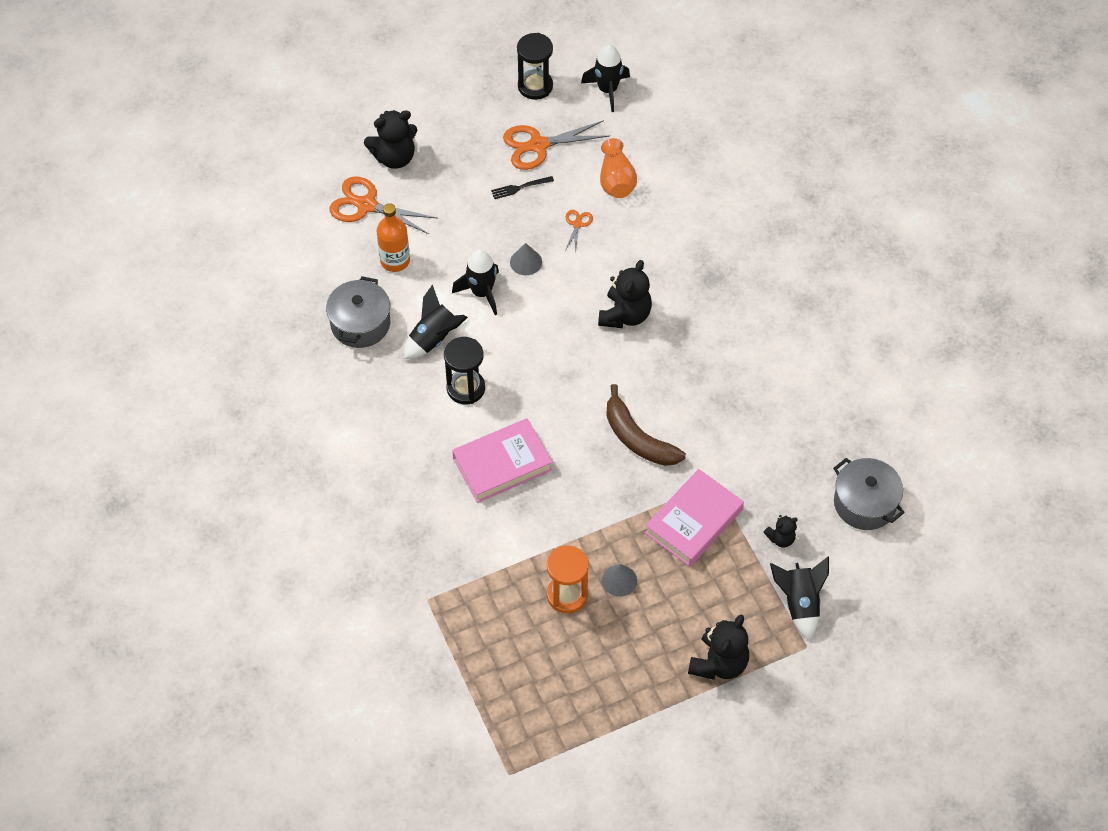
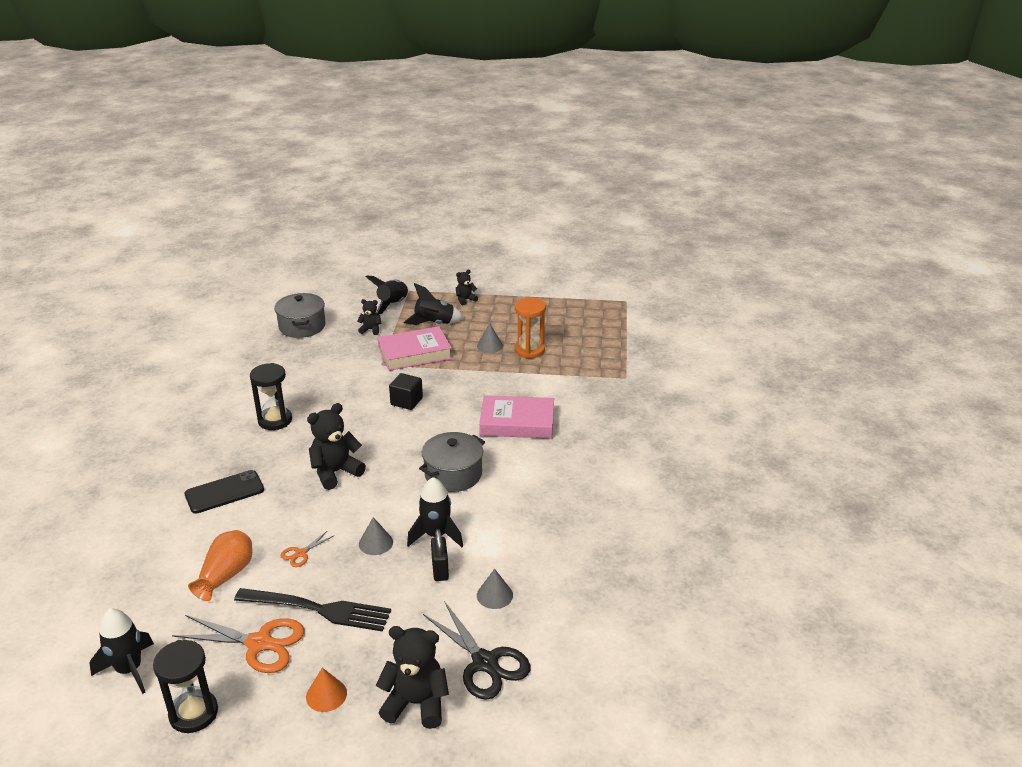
camera: 150 degrees left, 25 degrees down
grey pot [326,276,390,348] -> grey pot moved to [419,432,485,492]
orange scissors [329,177,438,234] -> black scissors [423,601,531,700]
orange bottle [376,203,410,272] -> grey cone [477,569,513,609]
black rocket [404,284,468,359] -> black rocket moved to [404,283,464,325]
black hourglass [444,337,485,404] -> black hourglass moved to [250,363,292,430]
black fork [491,176,554,199] -> black fork [234,588,391,632], size x2.12
brown banana [606,384,686,466] -> black cube [389,373,423,410]
black teddy bear [688,615,749,680] -> black teddy bear [456,270,478,305], size x0.54
none -> black phone [185,470,264,514]
none -> orange cone [306,668,347,712]
none -> black padlock [431,529,449,581]

